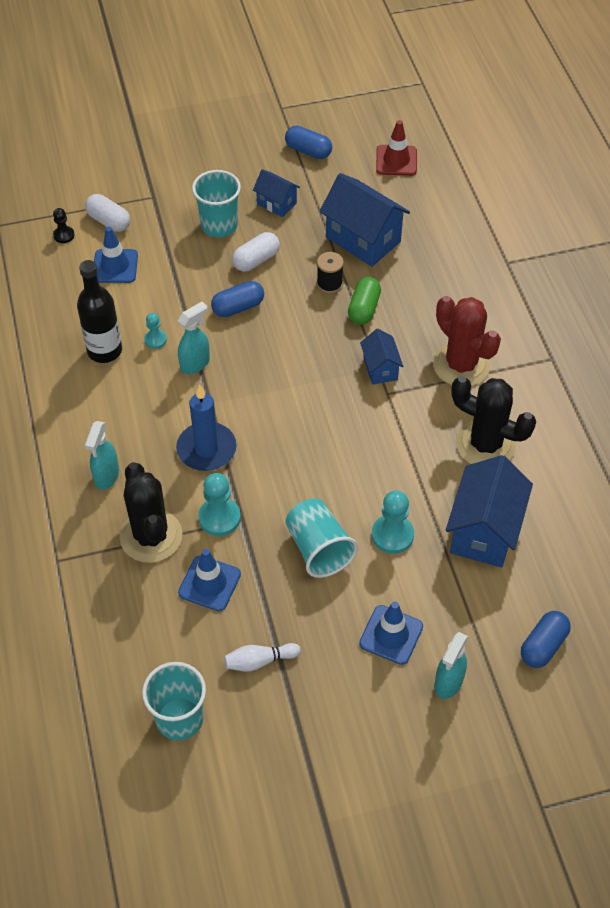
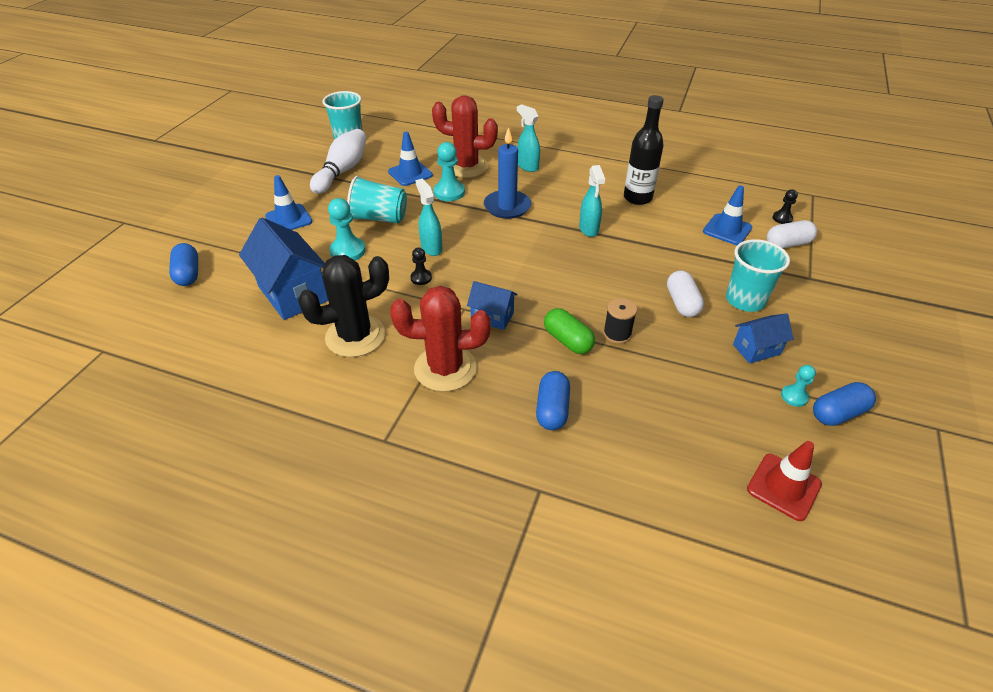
camera: 125 degrees right, 10 degrees down
black cactus [120,462,183,563] -> red cactus [432,95,498,178]
turquoise pawn [144,313,167,349] -> turquoise pawn moved to [781,365,816,407]
blue capsule [211,281,264,317] -> blue capsule moved to [536,371,570,430]
white bowling pin [224,643,301,671] -> white bowling pin [310,129,367,194], size x1.80
blue house [319,173,410,267] -> none
turquoise spray bottle [434,632,468,699] -> turquoise spray bottle moved to [415,179,443,256]
none -> black pawn [410,248,432,285]

